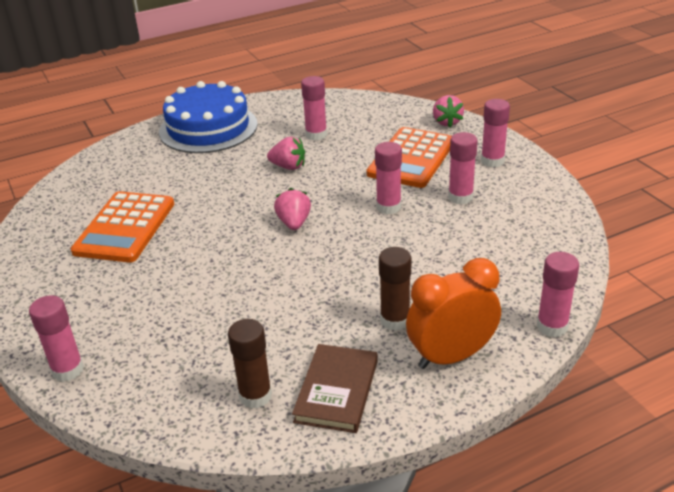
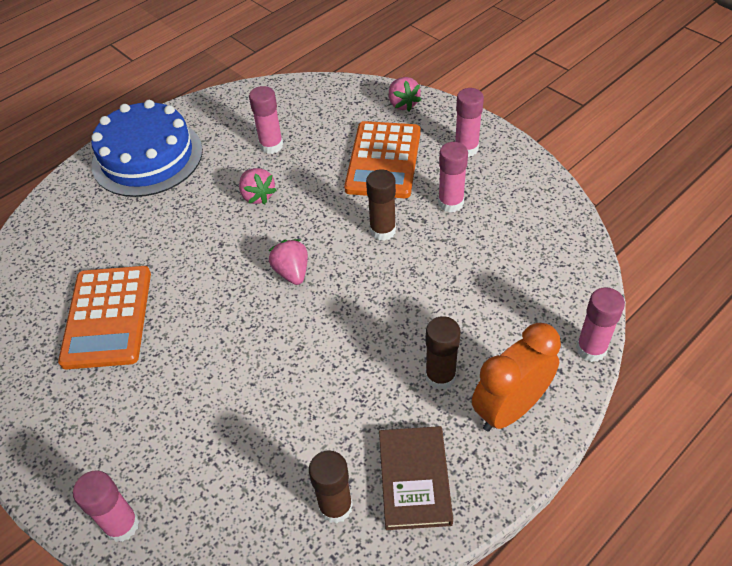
camera: 15 degrees left, 15 degrees up
pink strawberry [267,137,305,170] -> pink strawberry turned 60 degrees clockwise [239,168,277,204]
pink glue stick [375,142,402,214] -> brown glue stick [366,169,396,241]

